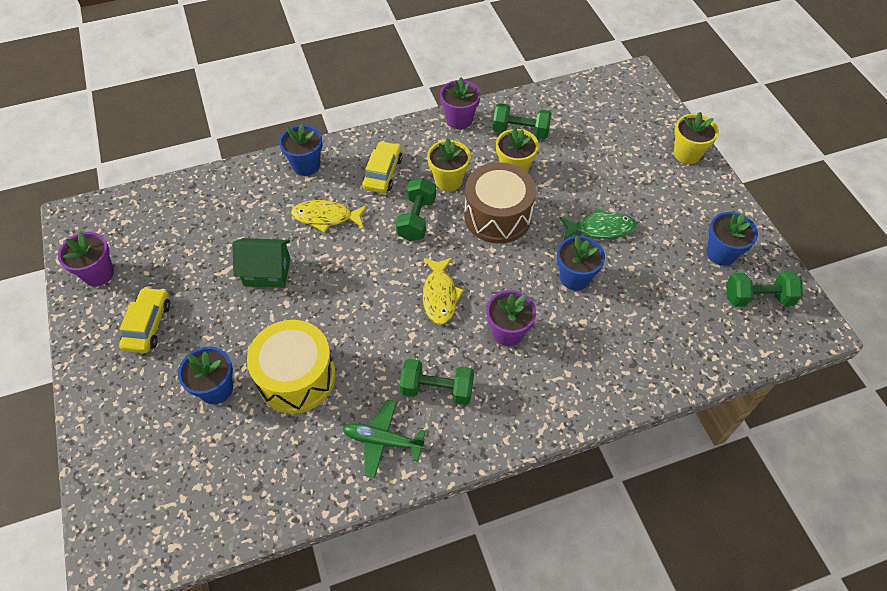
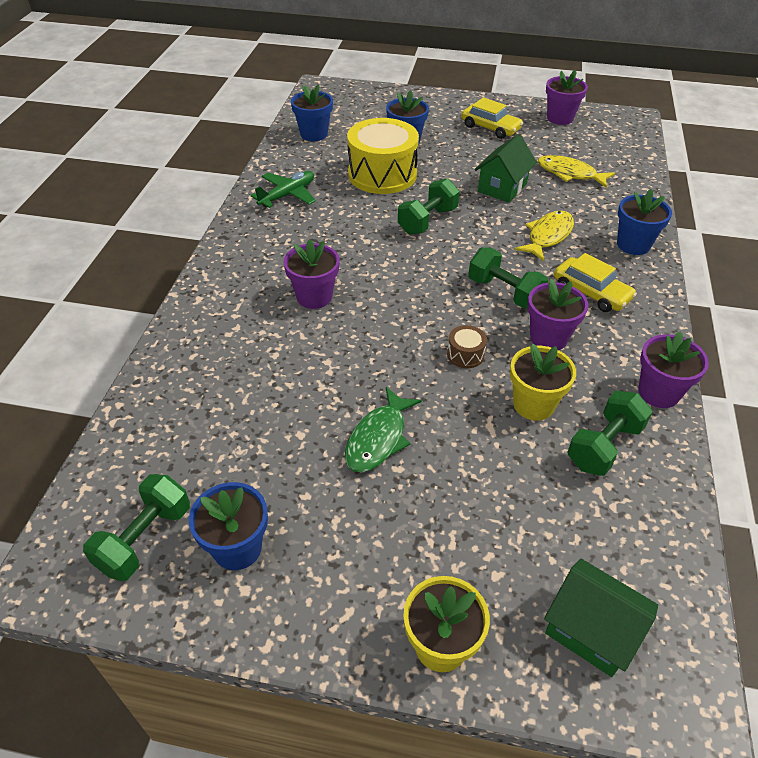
camera: 120 degrees right, 10 degrees down
green dumbbell [400,359,474,405] -> green dumbbell moved to [398,178,460,235]
yellow fish [423,257,464,325] -> yellow fish moved to [538,155,615,188]
yellow flower pot [427,138,470,191] -> purple flower pot [528,279,588,350]
brown drum [464,162,536,244] -> brown drum [447,325,487,368], size x0.41
blue flower pot [557,236,605,290] -> blue flower pot moved to [291,84,333,141]
none -> green house [544,559,658,677]

